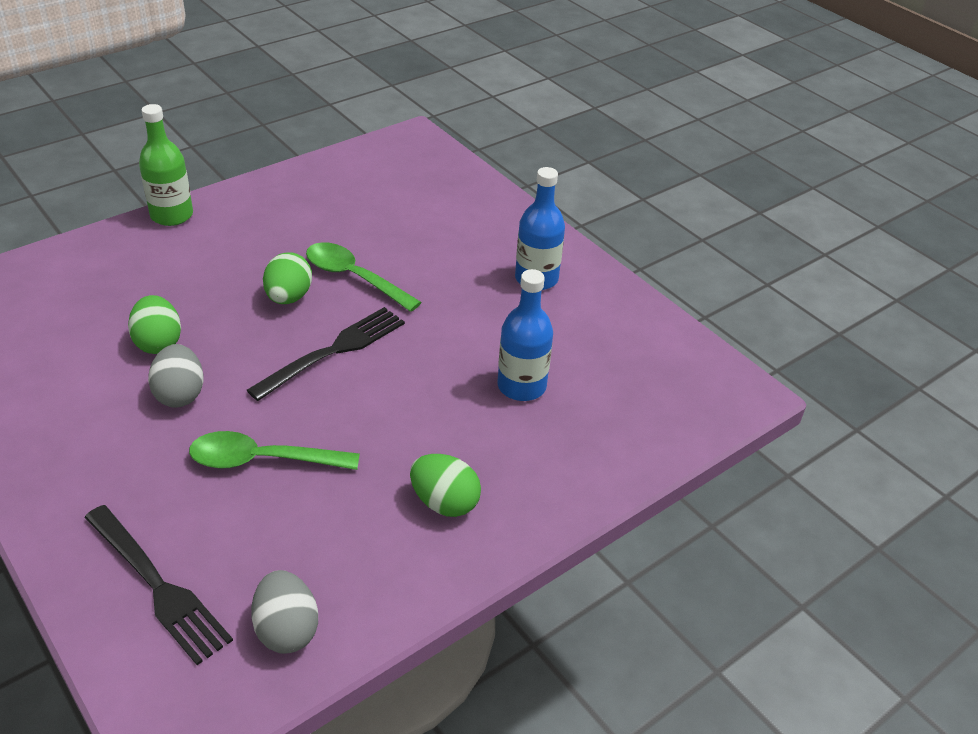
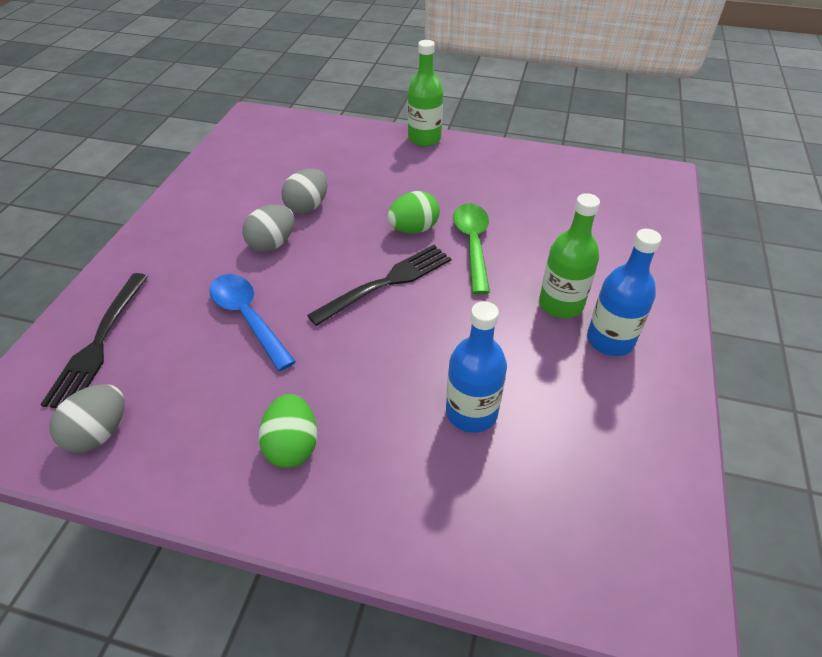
camera: 55 degrees right, 5 degrees up
green egg [128,295,181,354] -> grey egg [282,169,327,214]
green spoon [189,431,360,470] -> blue spoon [210,274,296,371]
black fork [247,307,405,401] -> black fork turned 45 degrees counterclockwise [307,245,451,326]
none -> green bottle [539,193,600,318]

